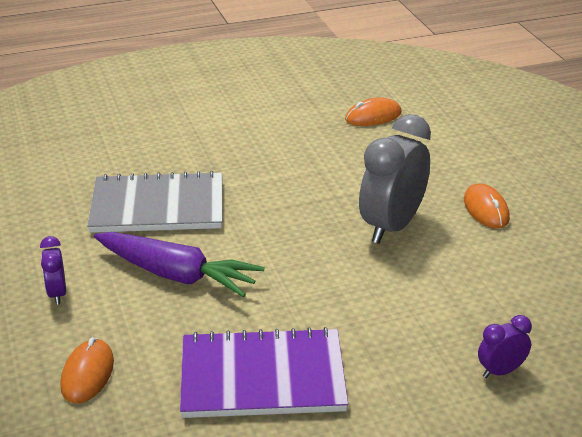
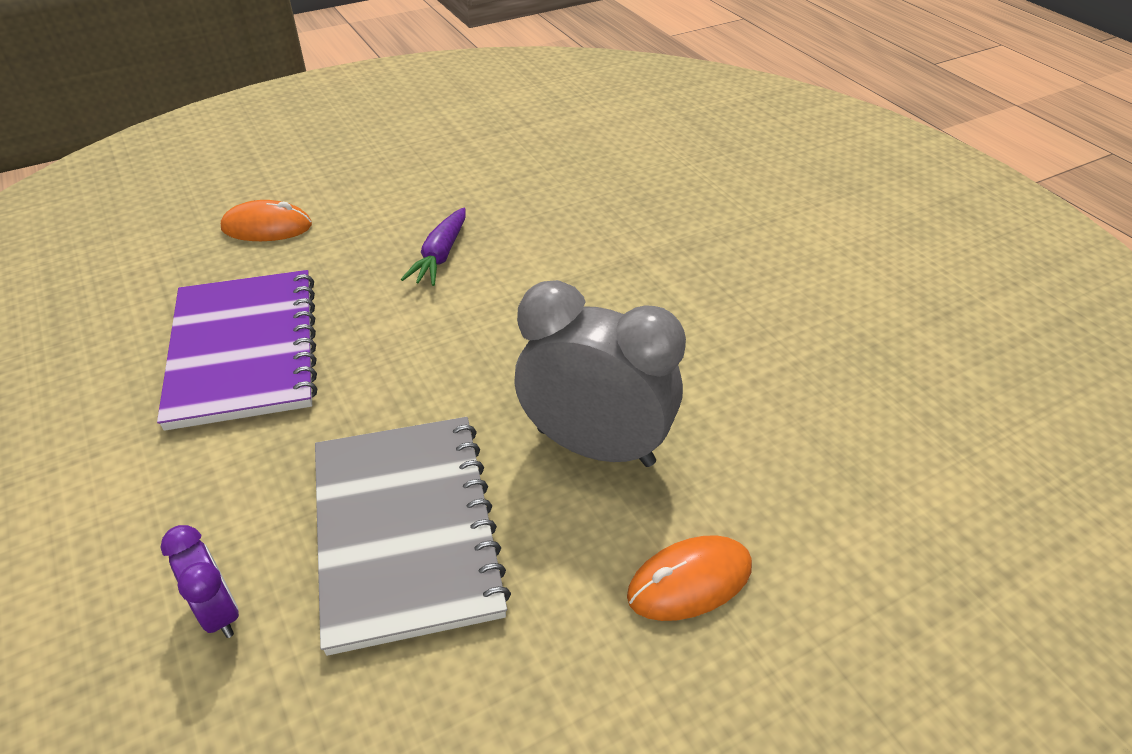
camera: 80 degrees right, 10 degrees up
purple clock [40,236,66,305] -> none
grey notebook [87,171,222,233] -> grey notebook moved to [315,417,511,656]
purple carrot [94,232,265,297] -> purple carrot [401,208,466,286], size x0.57
orange mouse [345,98,402,126] -> none

